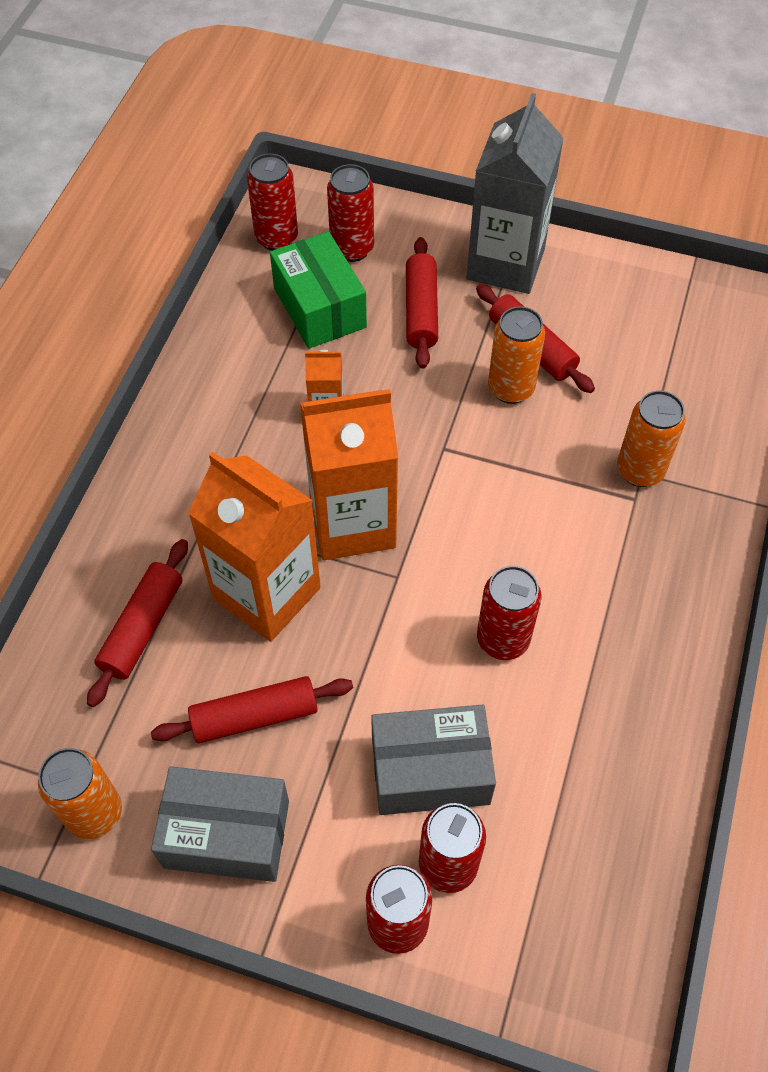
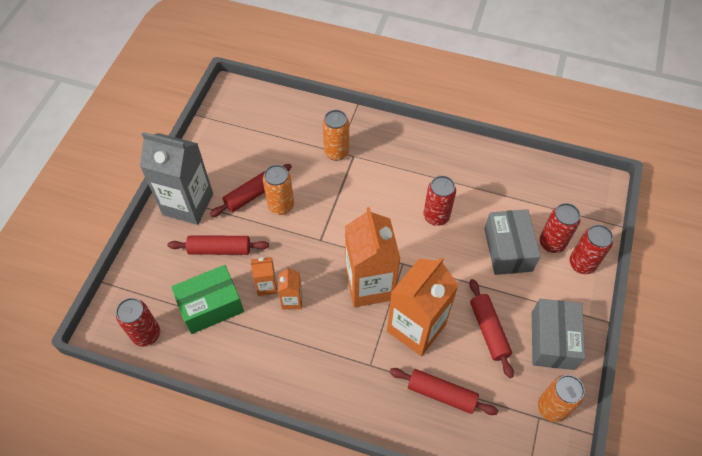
camera: 90 degrees left, 0 degrees up
red can [327,164,374,262] -> none
none -> orange carton [250,257,278,296]

